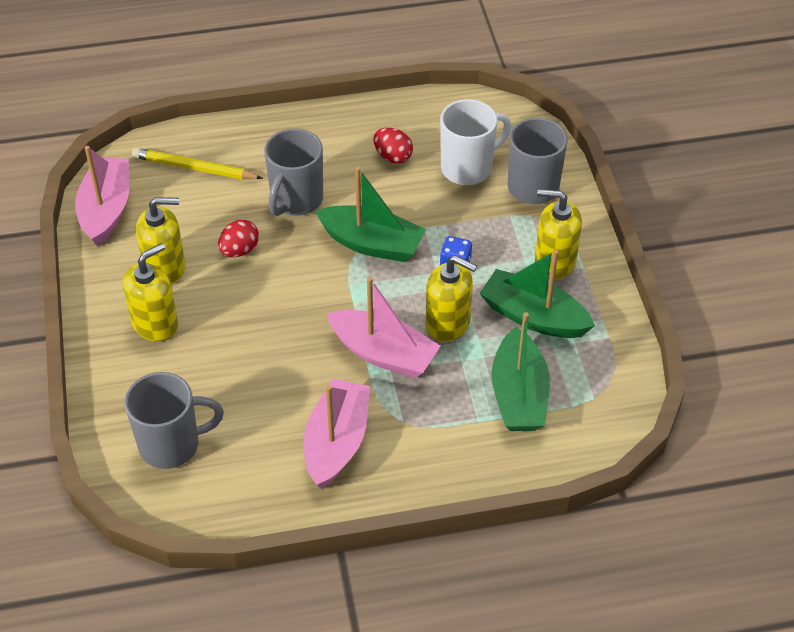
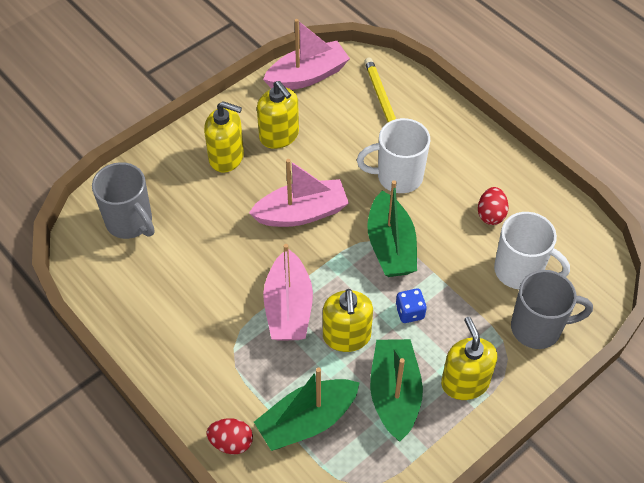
camera: 60 degrees right, 5 degrees up
red egg [218,220,259,257] -> red egg moved to [206,418,253,454]
grey mug [264,128,323,216] -> white mug [357,118,430,193]
pink boat [303,378,370,489] -> pink boat moved to [249,159,349,227]

